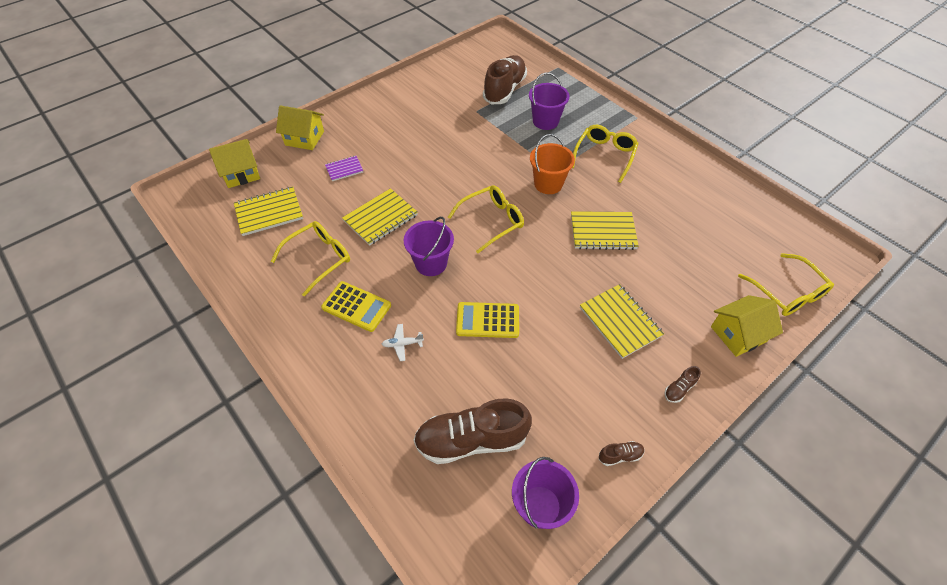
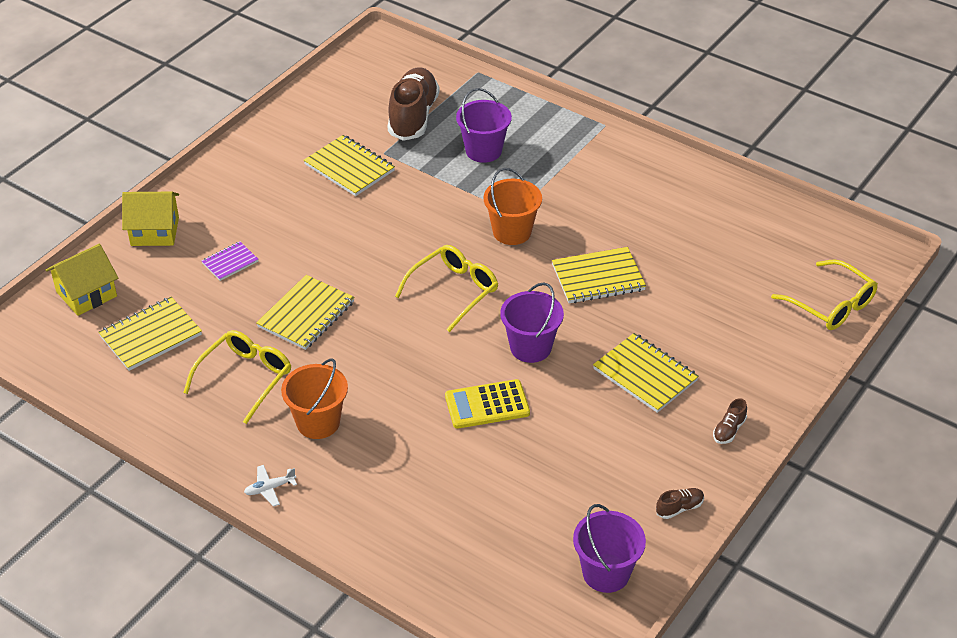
camera: 15 degrees left, 10 degrees down
yellow calculator [321,281,391,332] -> orange bucket [281,358,348,439]
white plane [382,324,424,361] -> white plane moved to [244,465,297,507]
purple bucket [404,217,454,276] -> purple bucket moved to [500,282,564,363]
brown shoe [413,398,532,464] -> none
yellow glasses [572,125,639,183] -> none
yellow house [711,295,783,357] -> none
none -> yellow notebook [304,135,395,196]

